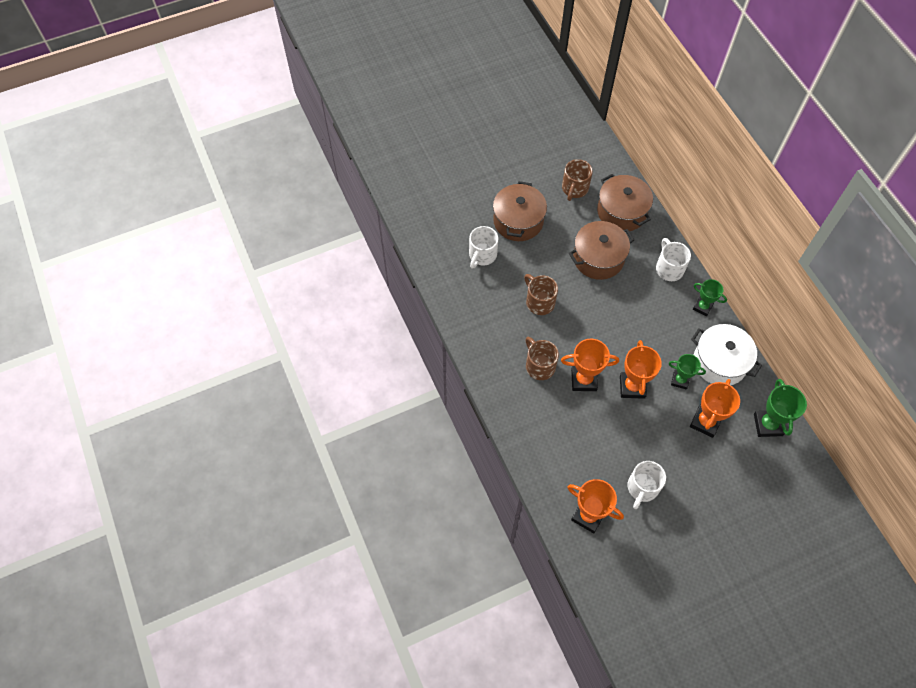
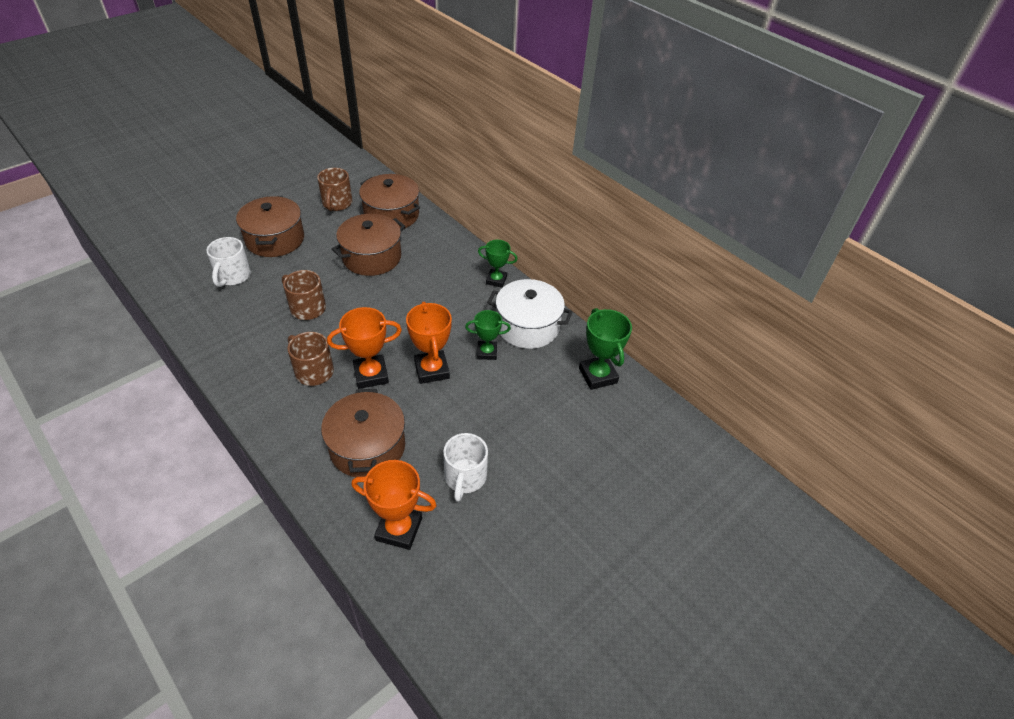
camera: 20 degrees left, 15 degrees down
white mug [656,238,691,281] -> none
orange trophy [690,379,740,438] -> none
none -> brown pot [321,389,405,477]

